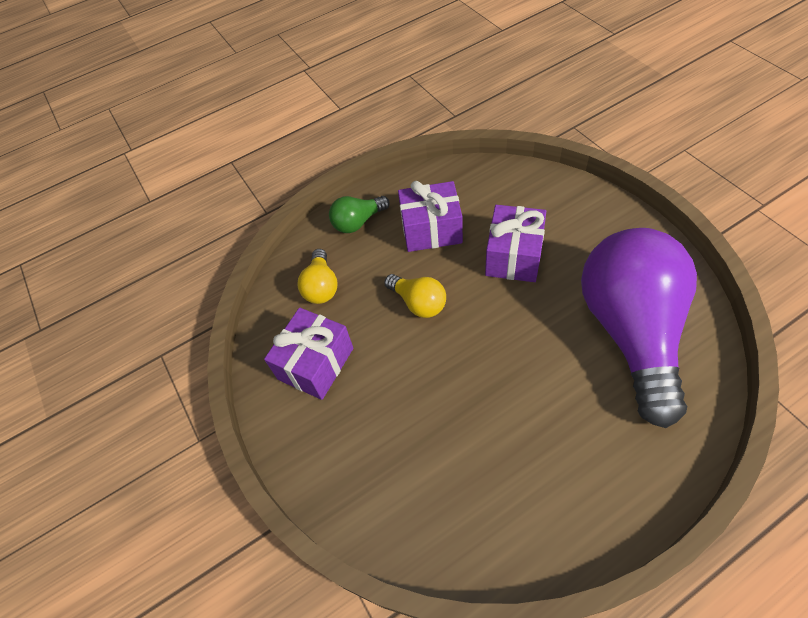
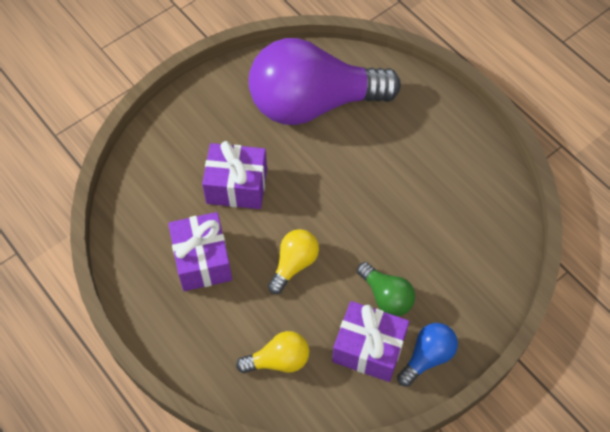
camera: 105 degrees left, 5 degrees up
green light bulb [329,196,390,233] -> green light bulb moved to [357,262,415,316]
none -> blue light bulb [397,323,458,387]

